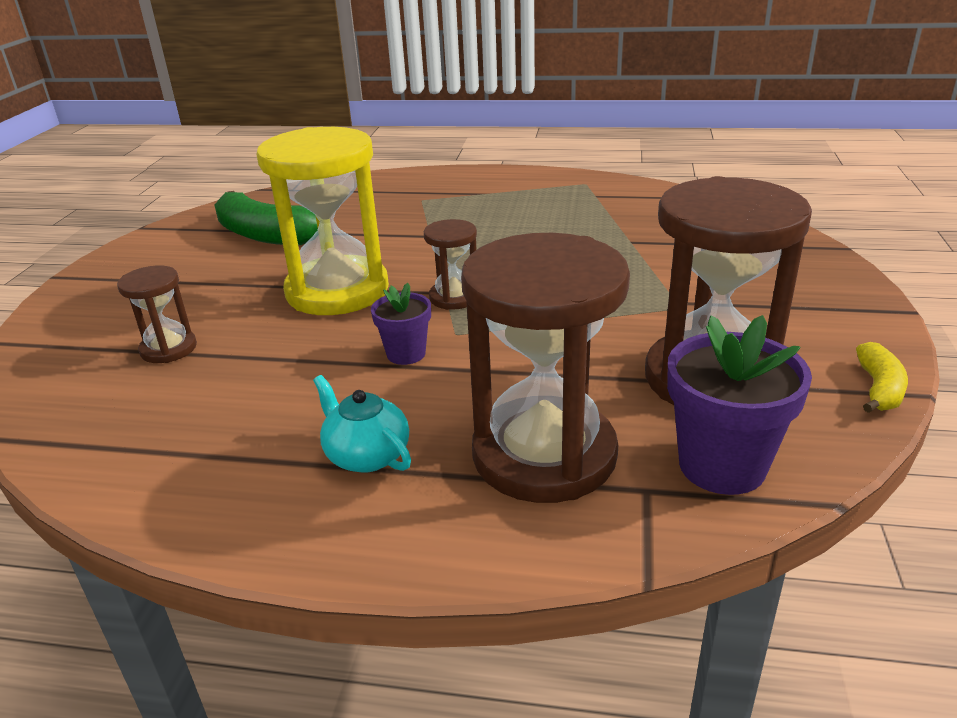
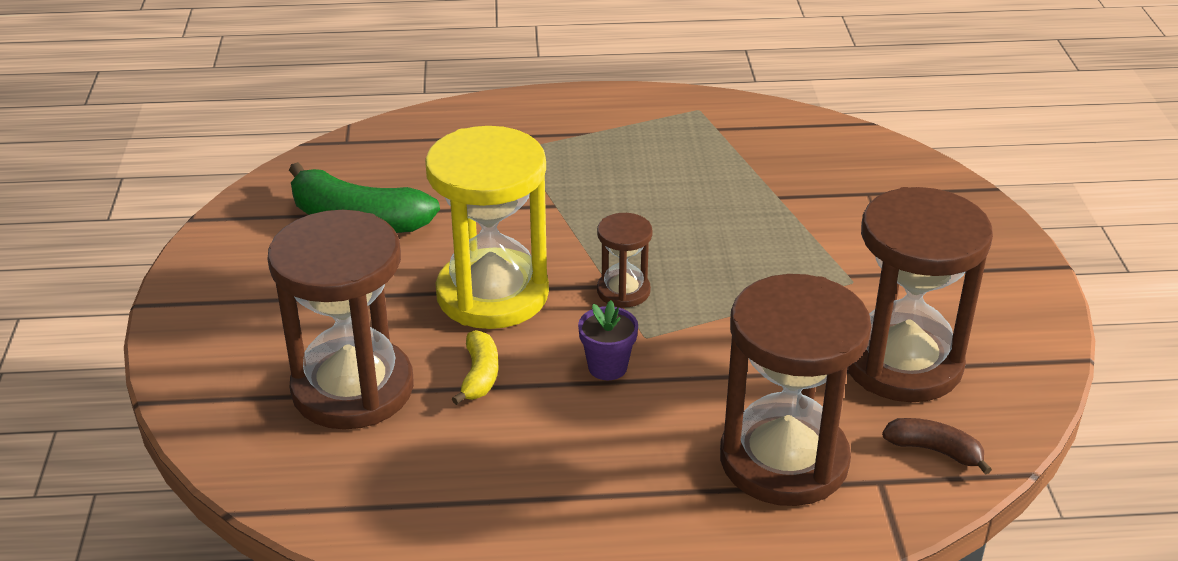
camera: 15 degrees left, 5 degrees up
brown hourglass [117,265,197,363] -> brown hourglass [267,210,414,430], size x2.09
turquoise teapot [313,375,411,473] -> none
purple flower pot [667,315,812,495] -> brown banana [882,418,992,475]
yellow banana [856,342,908,413] -> yellow banana moved to [452,330,498,405]

